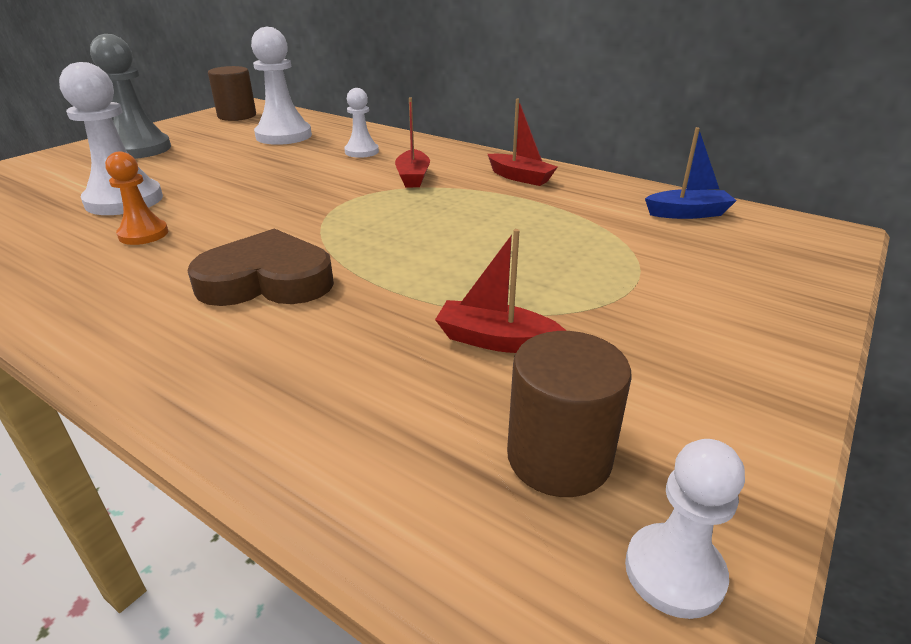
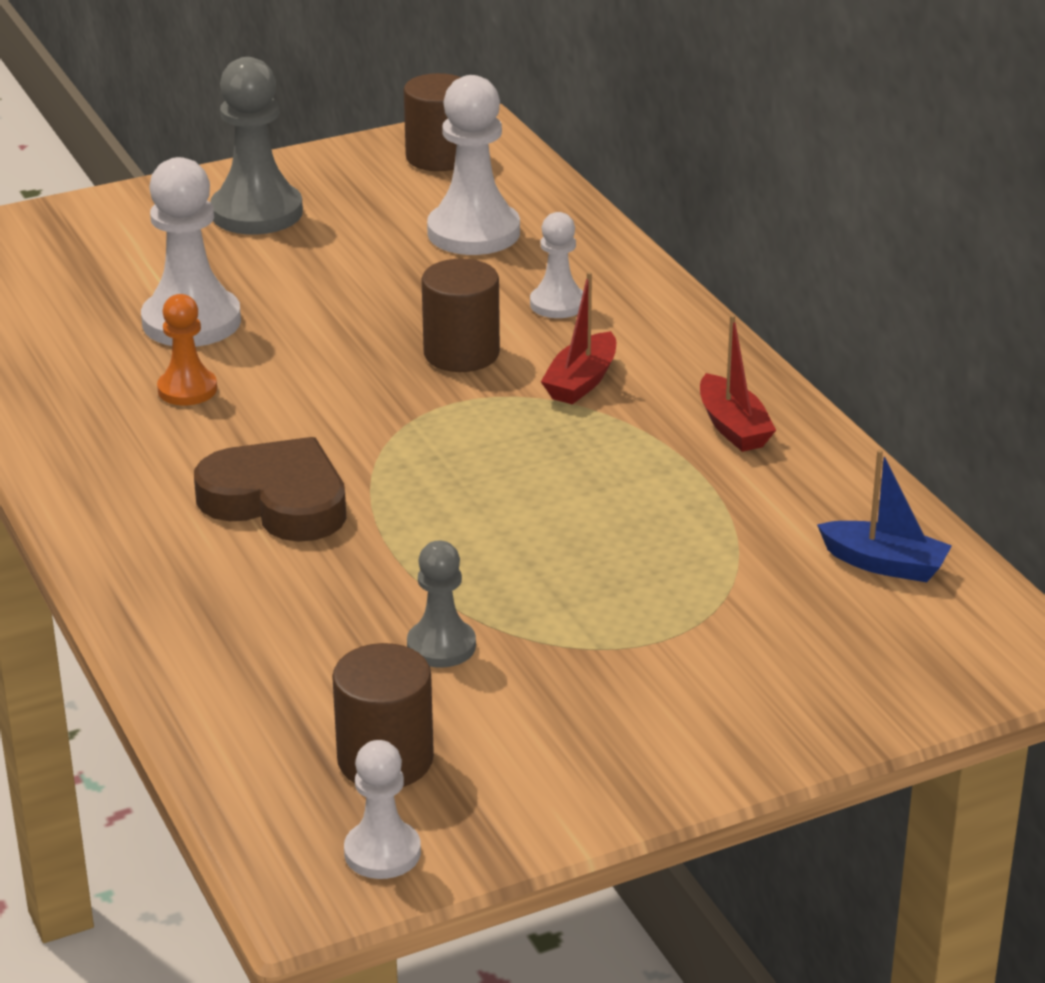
camera: 30 degrees right, 0 degrees up
red boat [435,229,567,353] -> grey pawn [407,541,476,668]
none -> brown cylinder [421,259,500,372]

